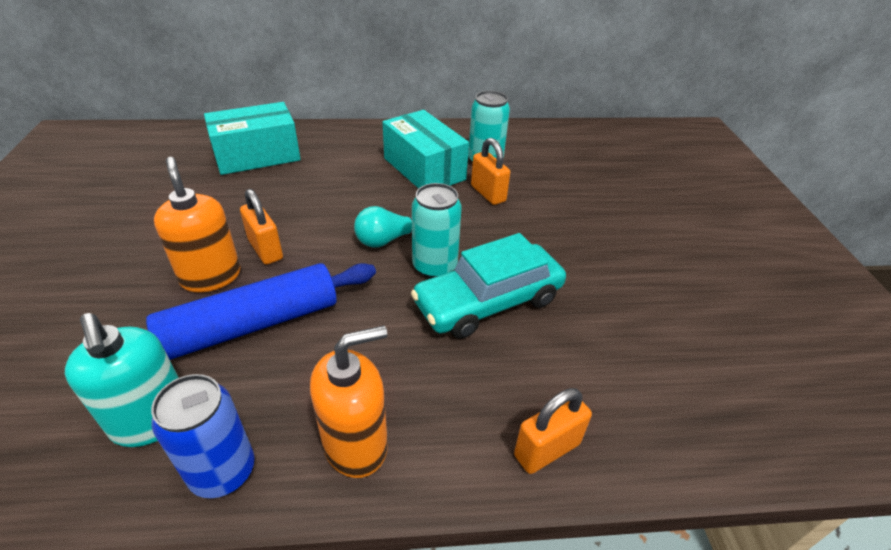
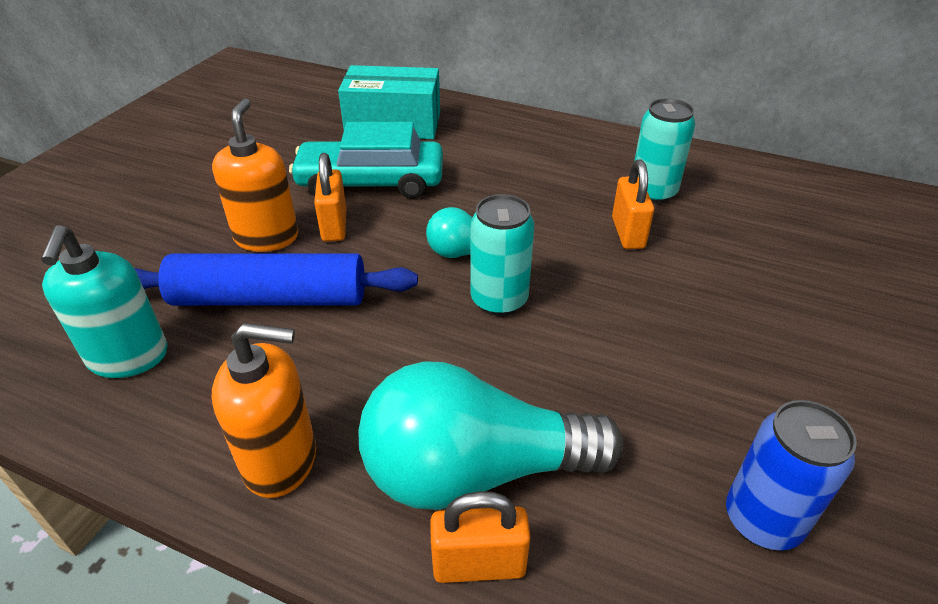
camera: 30 degrees right, 0 degrees up
blue can [151,374,254,498] -> blue can moved to [726,400,857,550]
turquoise box [382,110,469,188] -> none
turquoise car [411,233,566,339] -> turquoise car moved to [289,122,443,199]
none -> turquoise light bulb [358,361,624,510]

